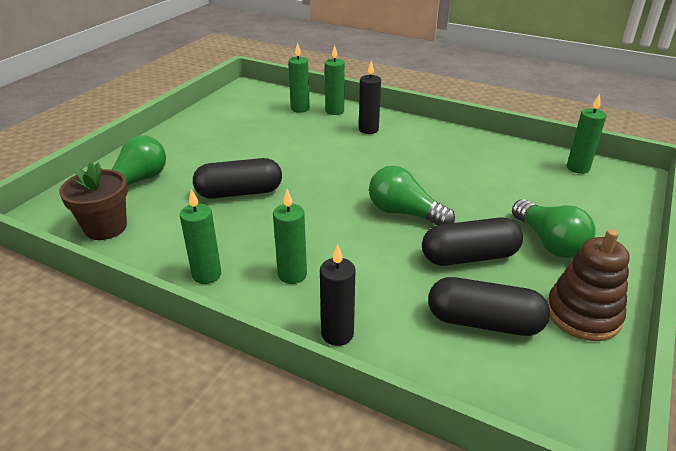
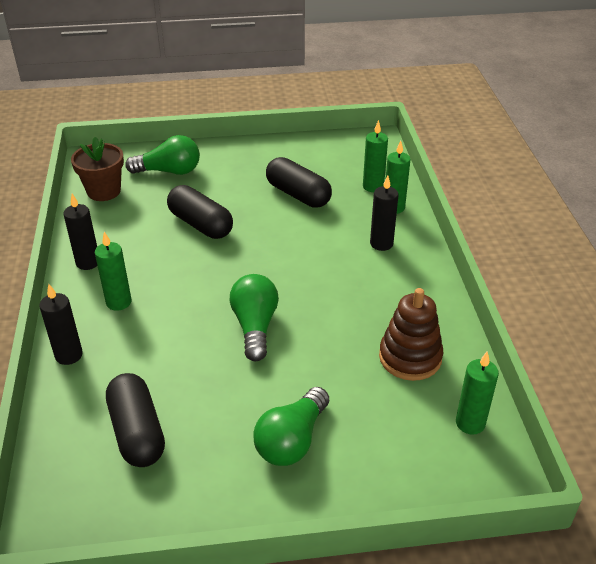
camera: 55 degrees right, 5 degrees up
green candle [180,189,221,284] -> black candle [63,194,97,270]
black capsule [422,217,523,266] -> black capsule moved to [266,157,332,208]
brown stacking toy [547,229,629,341] -> brown stacking toy moved to [379,288,443,381]

